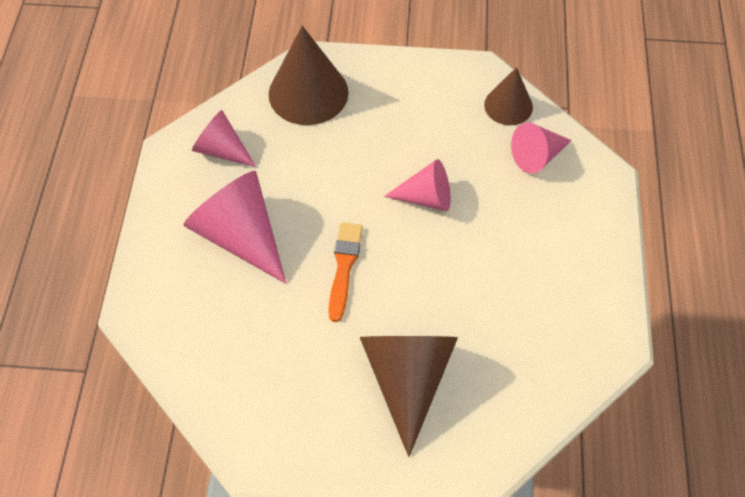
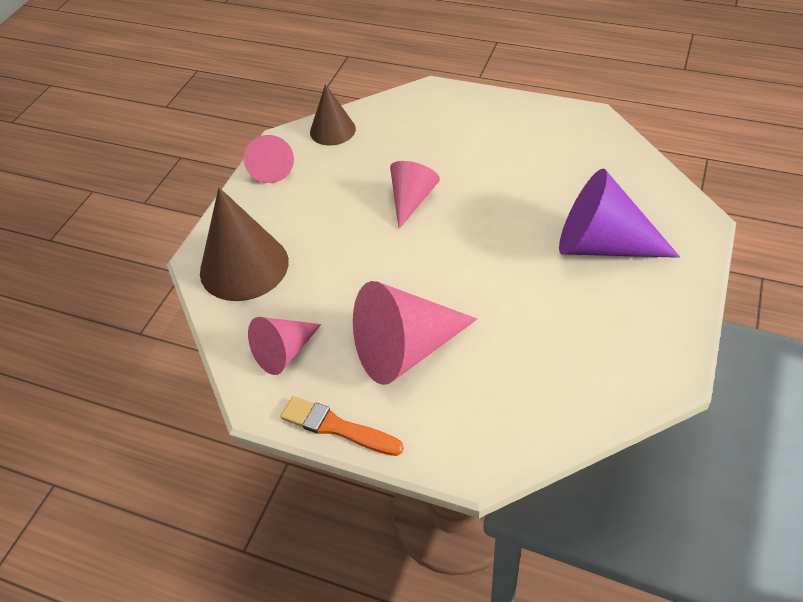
camera: 70 degrees left, 10 degrees down
orange brush [328,222,363,322] -> orange brush moved to [280,396,404,456]
brown cone [360,336,458,457] -> purple cone [559,169,680,258]
pink cone [511,122,572,174] -> pink cone moved to [244,135,294,183]

